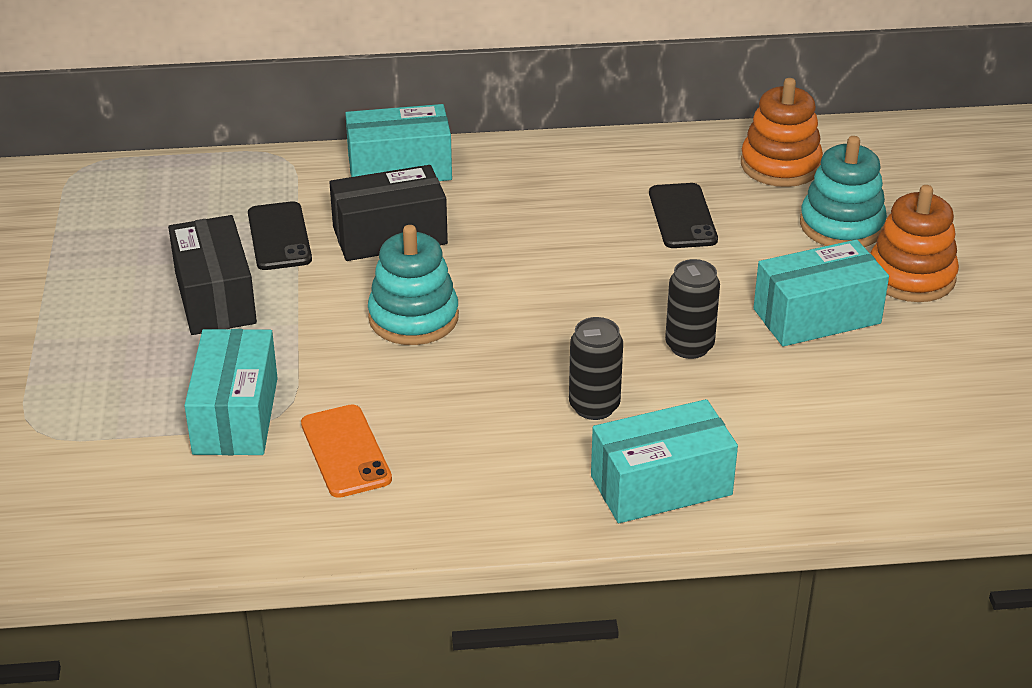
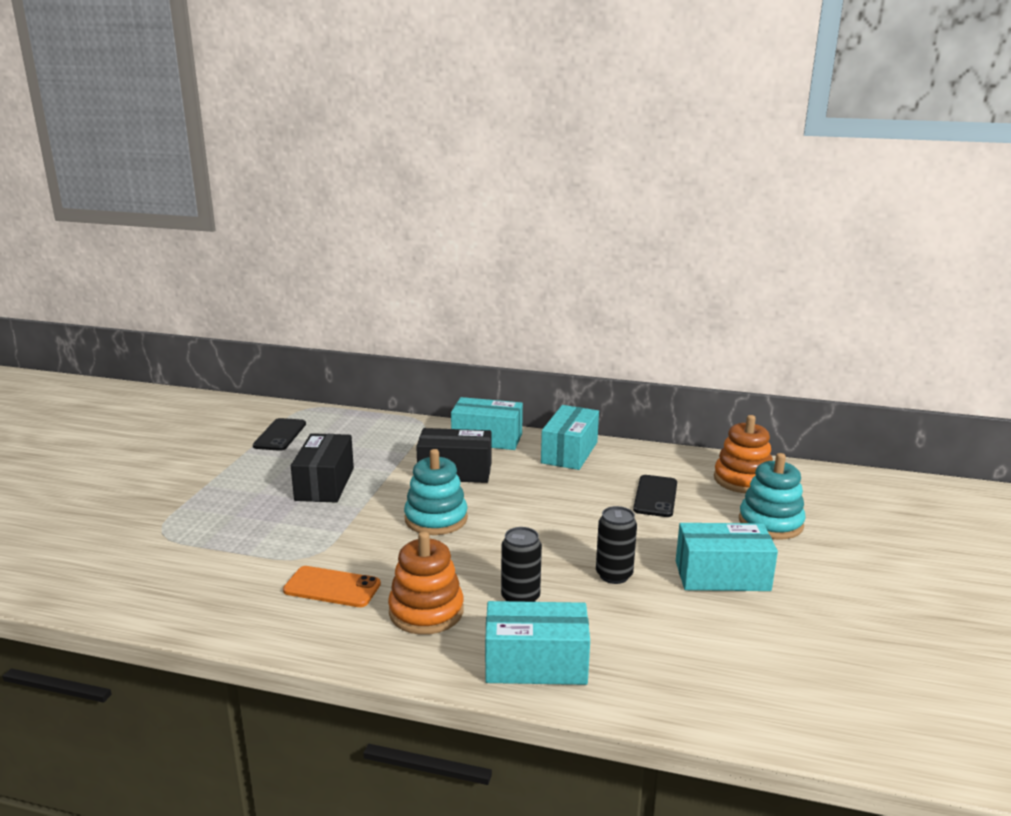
camera: 20 degrees right, 15 degrees down
turquoise box [184,329,277,455] -> turquoise box moved to [541,405,599,470]
black phone [248,201,312,270] -> black phone moved to [253,418,306,451]
orange phone [301,404,392,498] -> orange phone turned 75 degrees counterclockwise [283,566,381,607]
orange stacking toy [870,185,959,302] -> orange stacking toy moved to [388,531,464,635]

